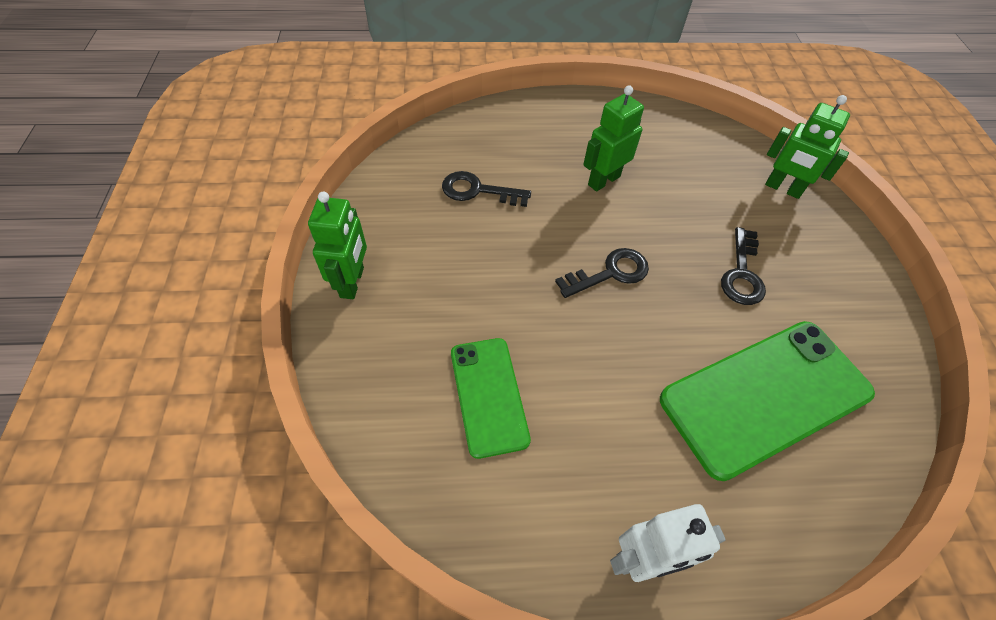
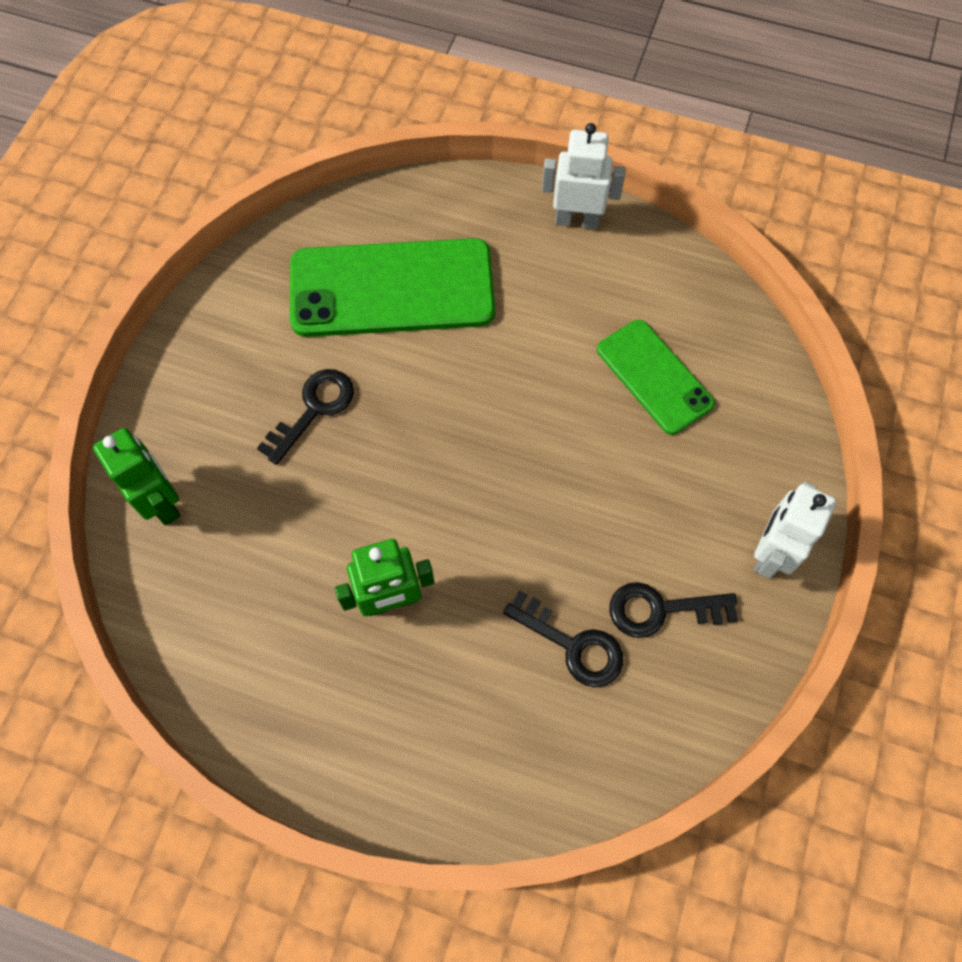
camera: 155 degrees left, 10 degrees up
green robot [308,192,367,299] -> white robot [754,482,836,578]
green phone [451,338,531,459] -> green phone turned 45 degrees counterclockwise [597,319,715,435]
black key [555,248,649,298] -> black key moved to [610,582,738,638]

